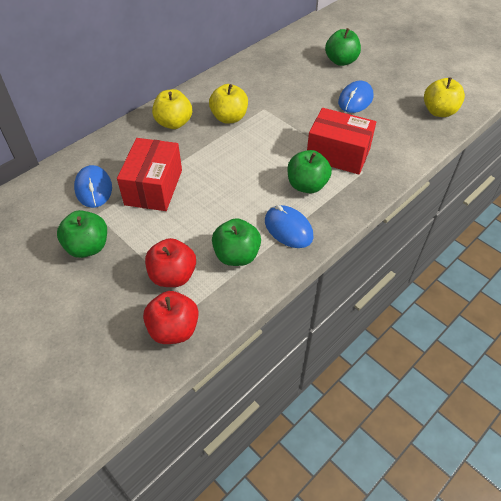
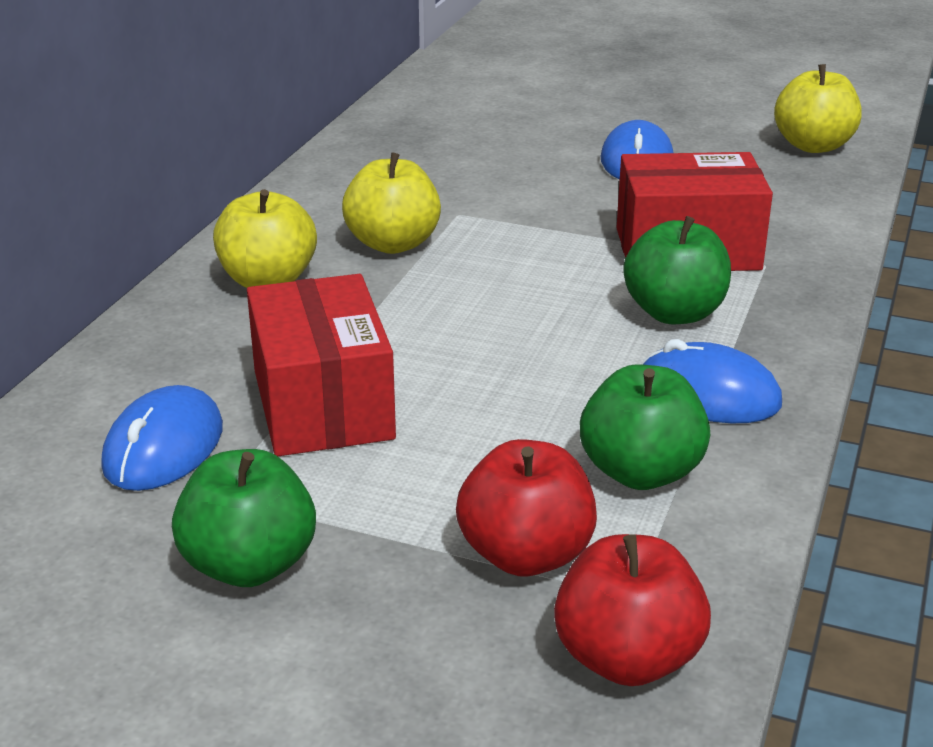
camera: 25 degrees left, 20 degrees down
blue mouse [74,165,112,208] -> blue mouse turned 60 degrees clockwise [101,385,223,491]
green apple [325,28,361,66] -> none

